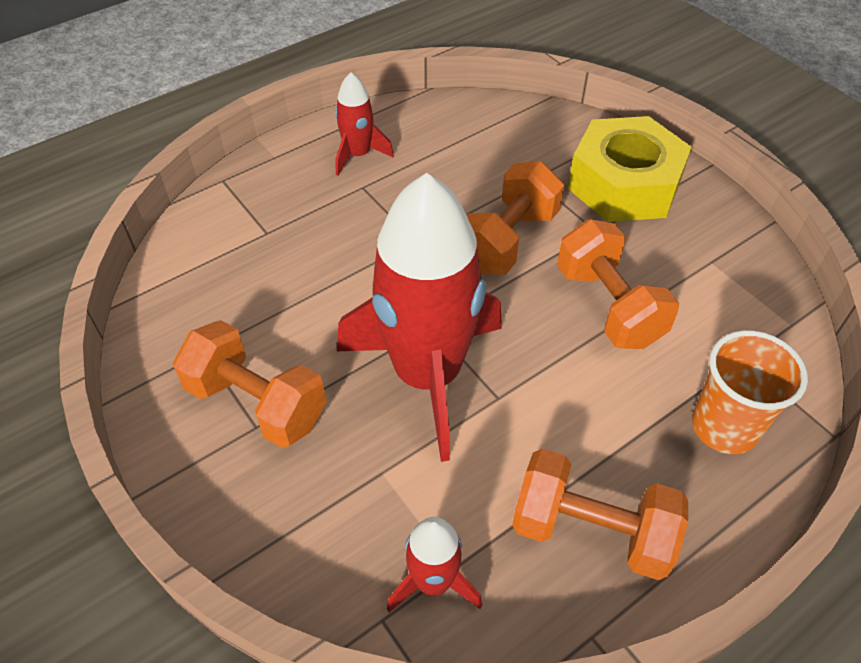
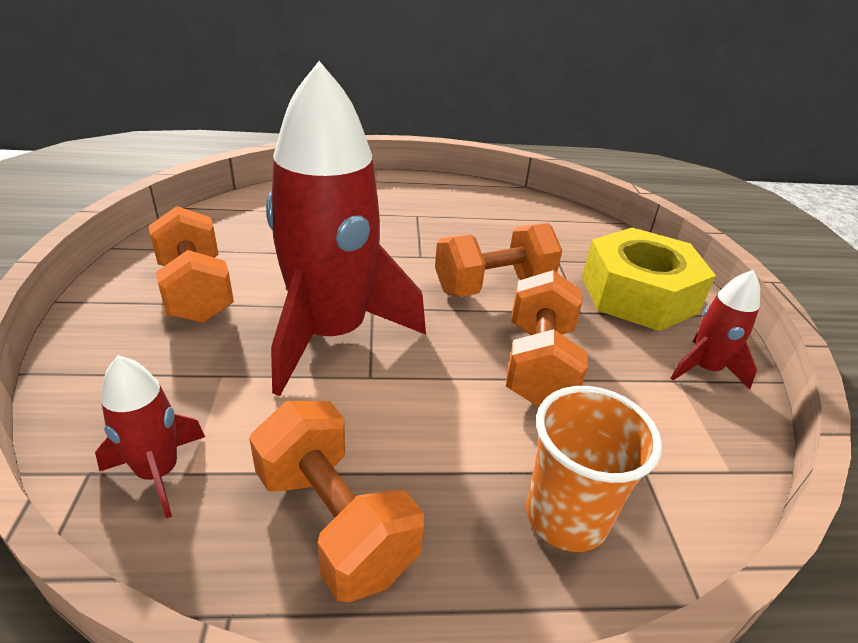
camera: 30 degrees right, 15 degrees down
red rocket [335,72,394,176] -> red rocket moved to [671,270,760,390]

